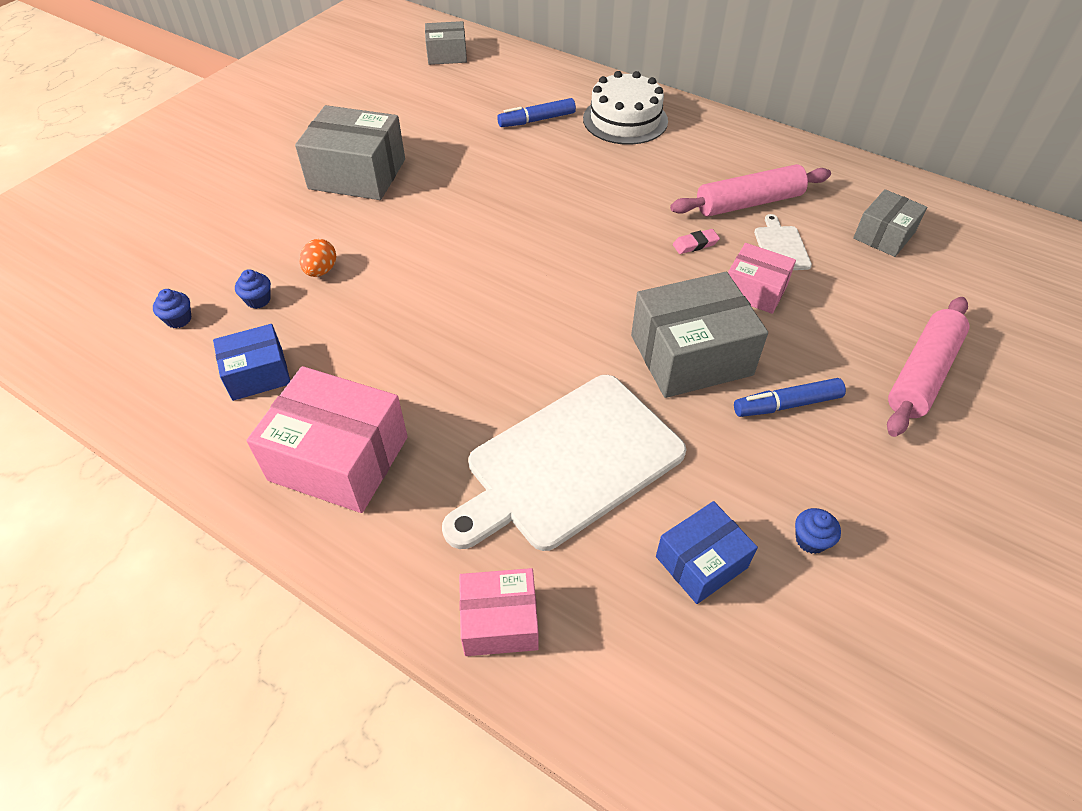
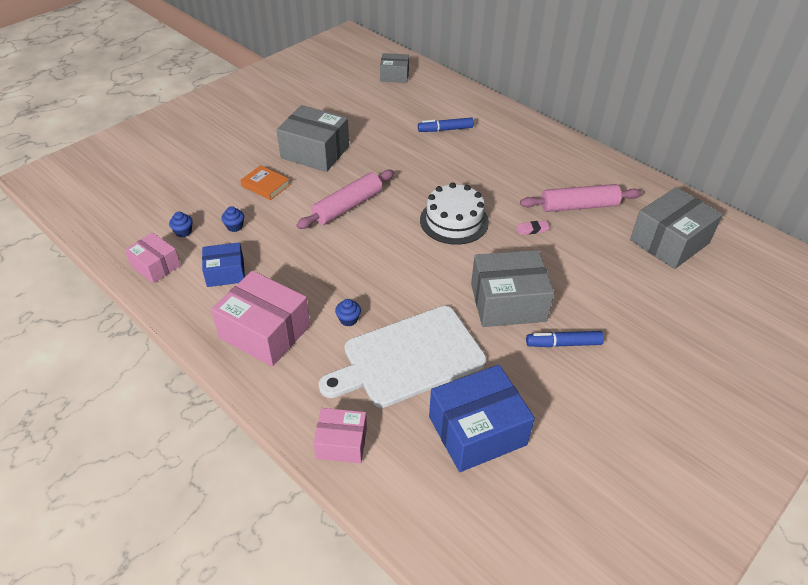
camera: 10 degrees right, 5 degrees down
orange egg [300,239,336,277] -> none
white cake [583,71,668,145] -> white cake moved to [420,182,489,245]
blue box [656,501,758,604] -> blue box [429,365,535,472], size x1.70
pink box [728,243,796,314] -> pink box moved to [125,232,180,283]
white cutting board [754,214,812,270] -> none
blue cupcake [795,508,841,554] -> blue cupcake moved to [335,299,361,327]
grey box [853,189,927,257] -> grey box [630,187,723,269], size x1.70
pink rolling pin [887,297,969,437] -> pink rolling pin moved to [296,170,394,229]
none -> orange book [240,165,290,200]

